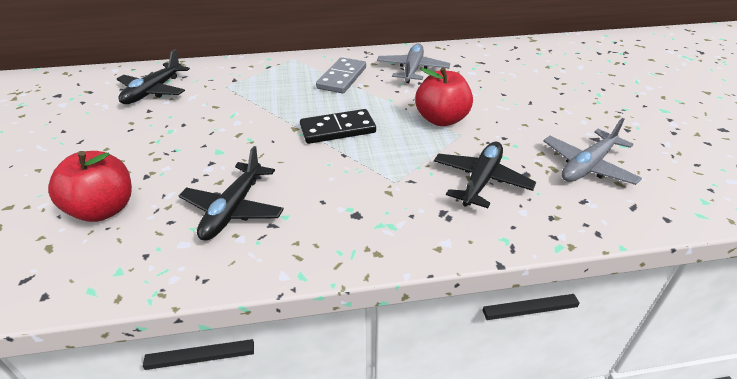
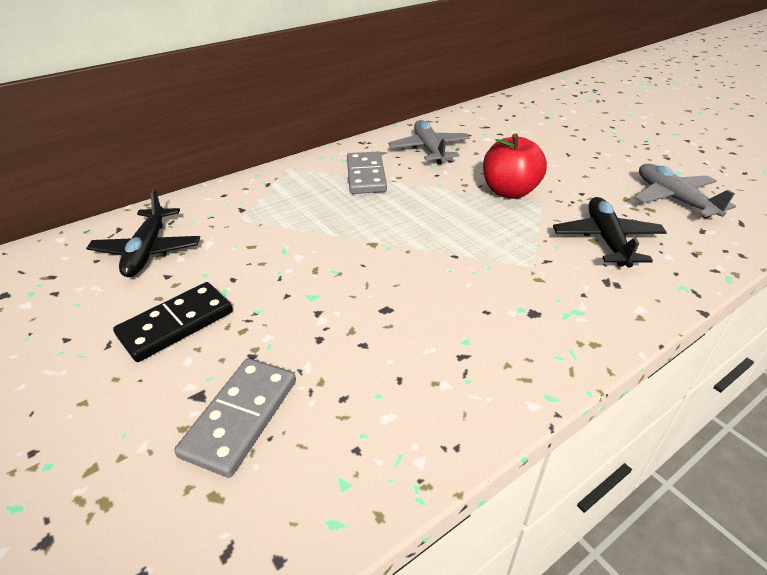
camera: 25 degrees left, 0 degrees up
red apple [48,151,132,222] -> grey domino [174,358,296,478]
black plane [179,146,284,241] -> none
black domino [300,109,376,144] -> black domino moved to [113,282,233,362]
grey plane [543,118,642,185] -> grey plane turned 135 degrees clockwise [634,164,736,218]

